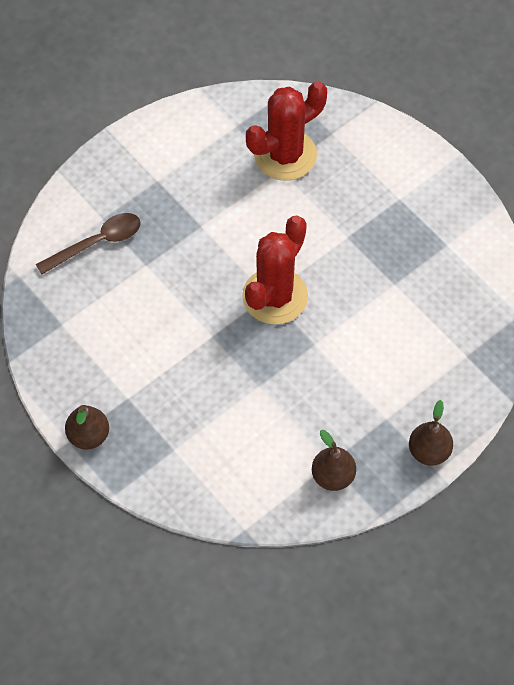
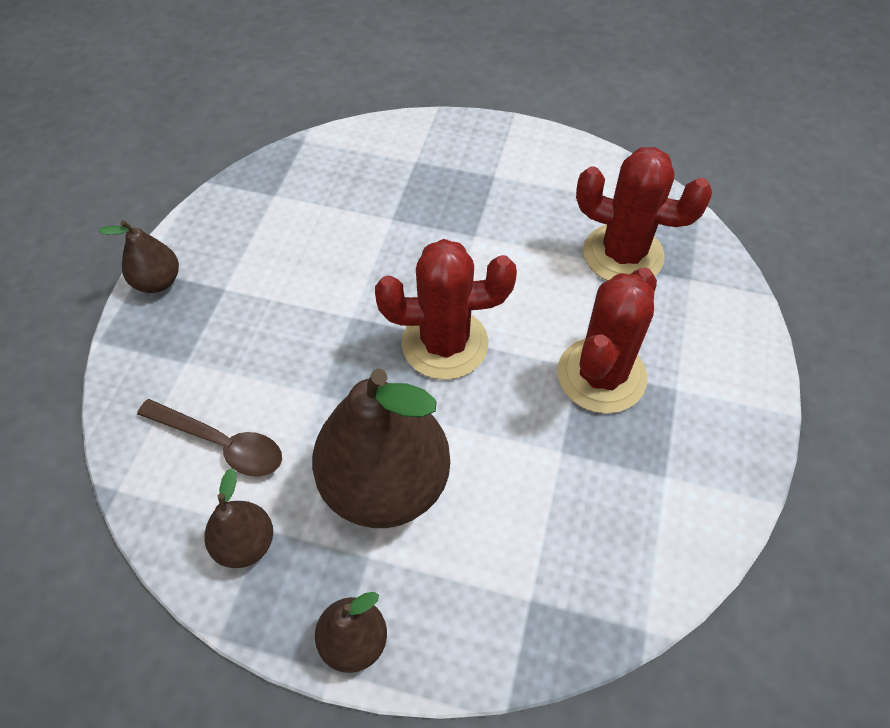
camera: 55 degrees right, 5 degrees down
brown spoon [36,213,141,274] -> brown spoon moved to [137,399,282,477]
none -> brown pear [312,369,450,528]
none -> red cactus [557,268,657,414]

